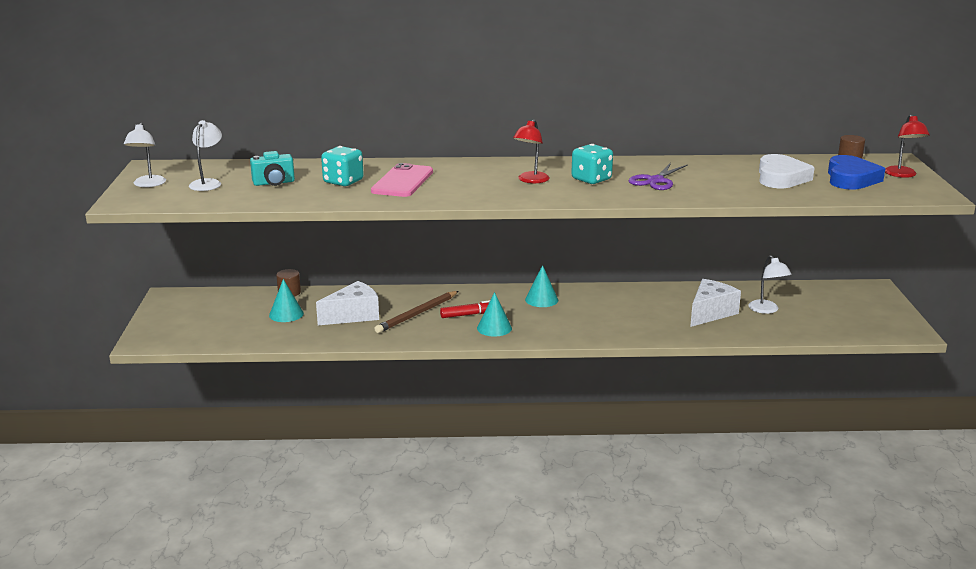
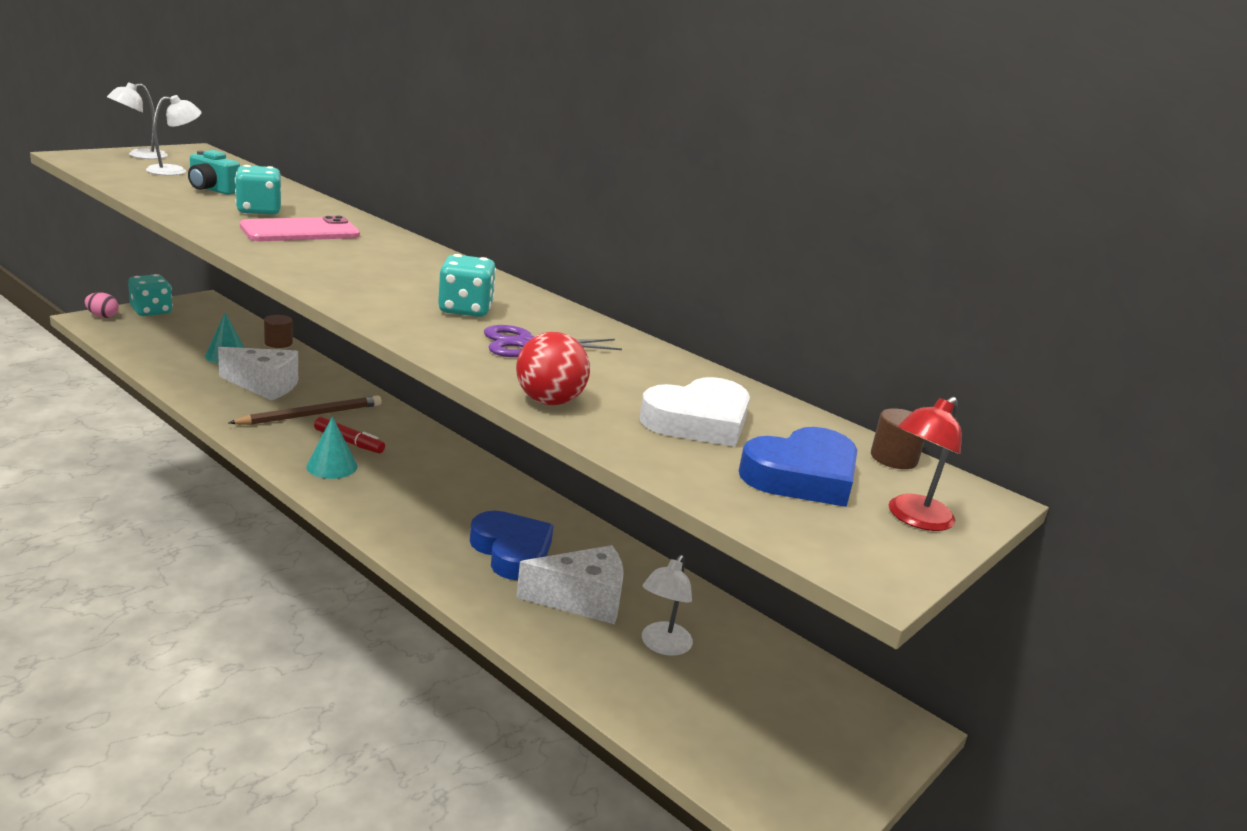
camera: 40 degrees right, 0 degrees up
brown pencil [374,291,459,333] -> brown pencil turned 150 degrees clockwise [229,395,382,425]
red lamp [513,119,549,183] -> none
turquoise cone [525,265,558,307] -> none
none -> pink egg [85,292,119,318]
none -> turquoise dice [128,274,173,316]
none -> blue heart [470,511,554,580]
none -> red ball [516,332,590,405]

